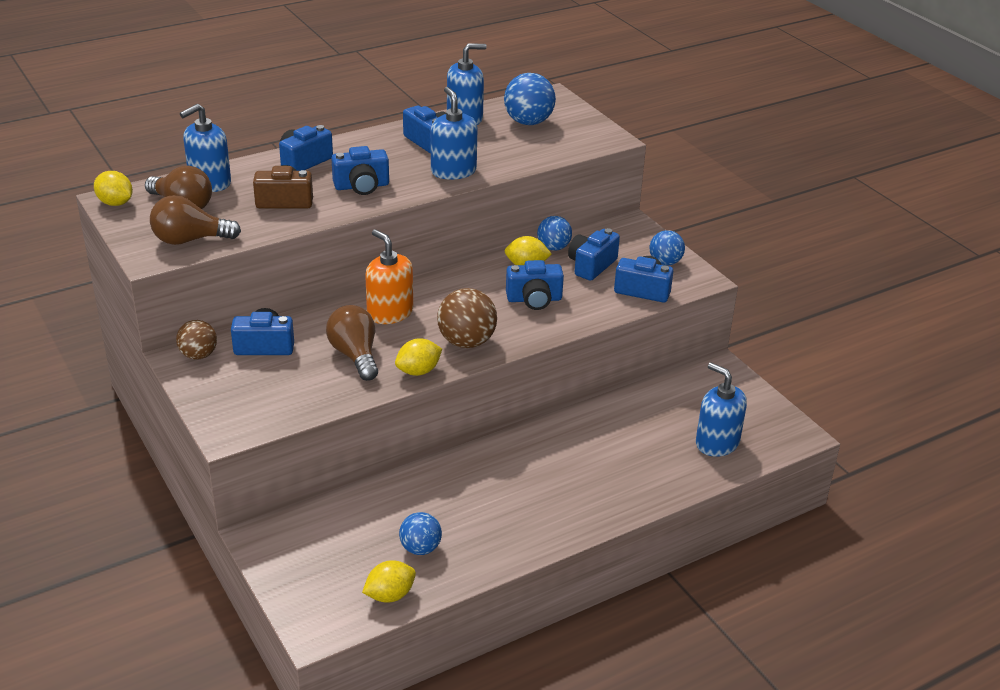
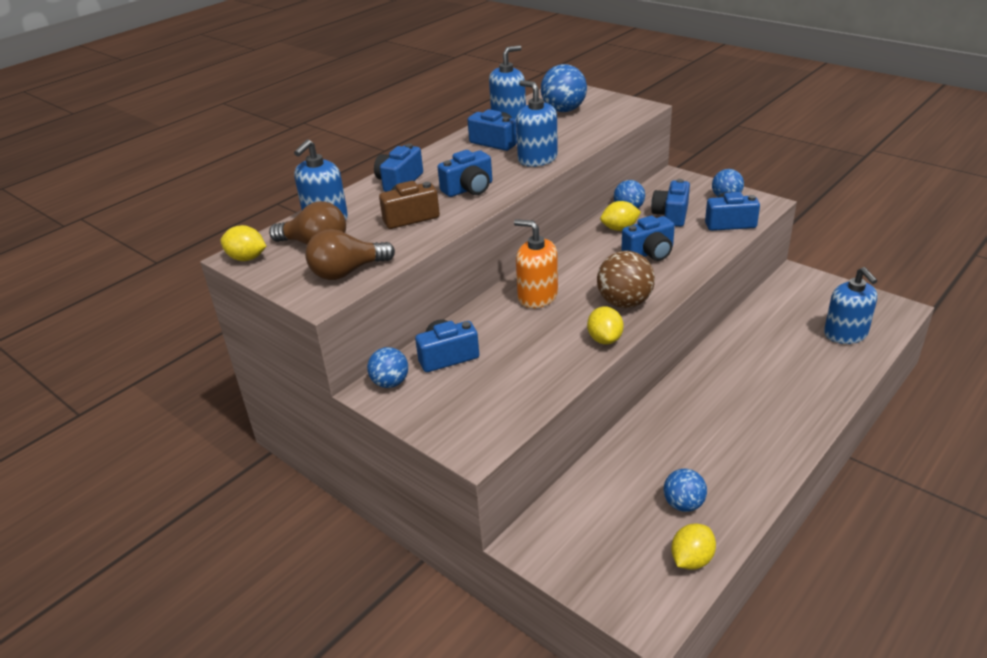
camera: 15 degrees left, 0 degrees up
brown ball [176,320,217,359] -> blue ball [367,347,408,388]
brown light bulb [326,305,378,381] -> none
yellow lemon [395,338,442,376] -> yellow lemon turned 45 degrees counterclockwise [587,306,624,344]
blue soap dispenser [696,363,747,457] -> blue soap dispenser turned 135 degrees counterclockwise [824,267,878,344]

